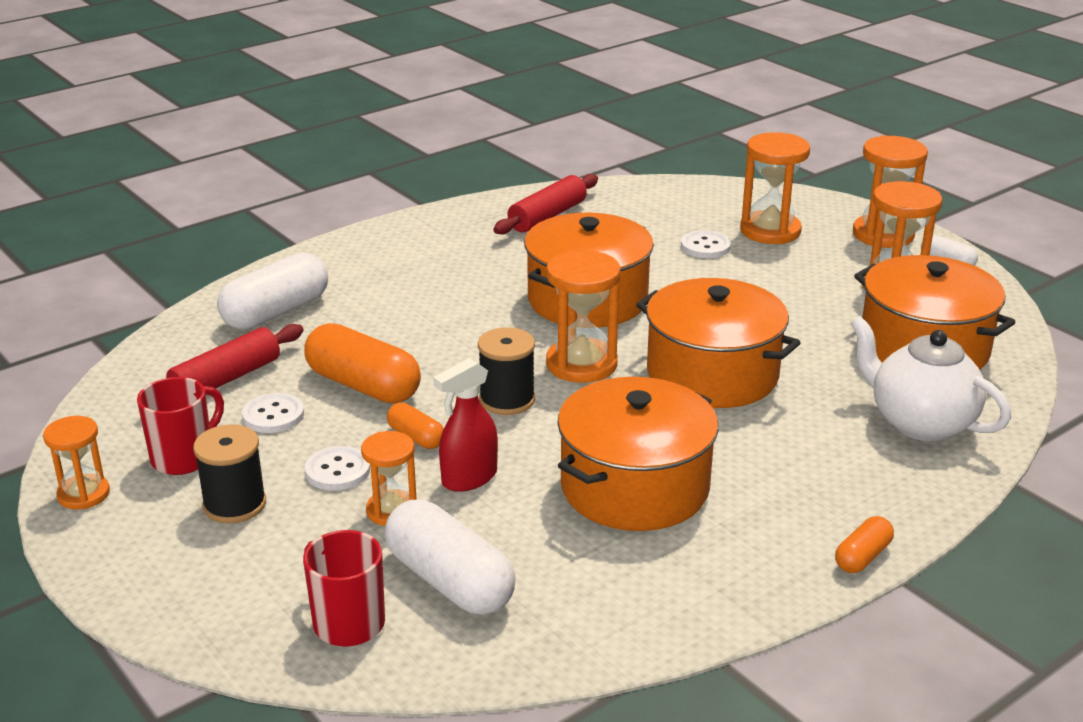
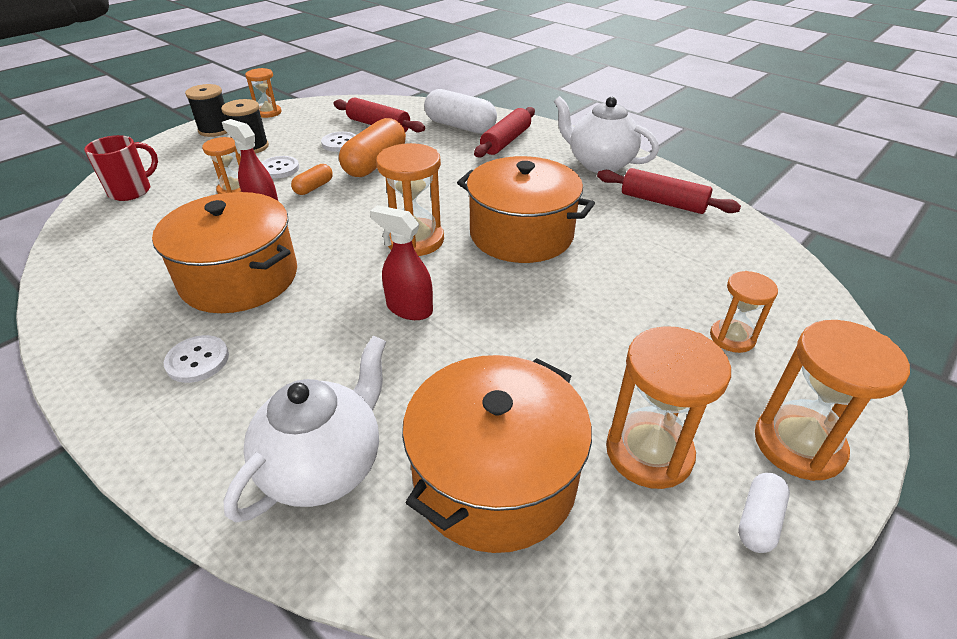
camera: 80 degrees right, 10 degrees up
red mug [137,377,224,475] -> none
white capsule [384,500,516,615] -> none
black spool [478,327,535,415] -> black spool moved to [185,84,227,137]
orange pot [636,278,801,408] -> red spray bottle [370,205,433,320]
white button [681,230,731,258] -> white button moved to [164,335,229,383]
orange hourglass [740,132,810,244] -> orange hourglass [710,271,778,353], size x0.62
orange capsule [835,516,894,573] -> none
none -> red rolling pin [474,107,535,157]
none -> white teapot [554,96,659,173]

